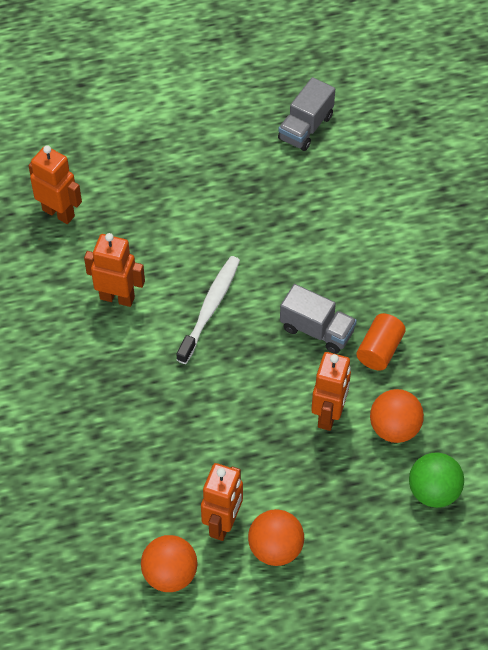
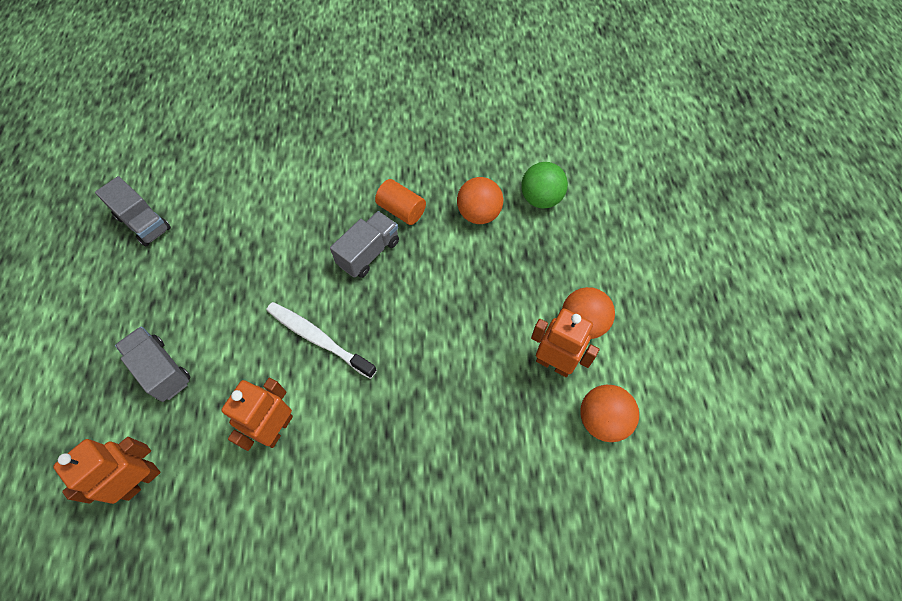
camera: 80 degrees left, 5 degrees up
orange robot [311,352,351,431] -> none
none -> grey truck [115,327,191,402]

